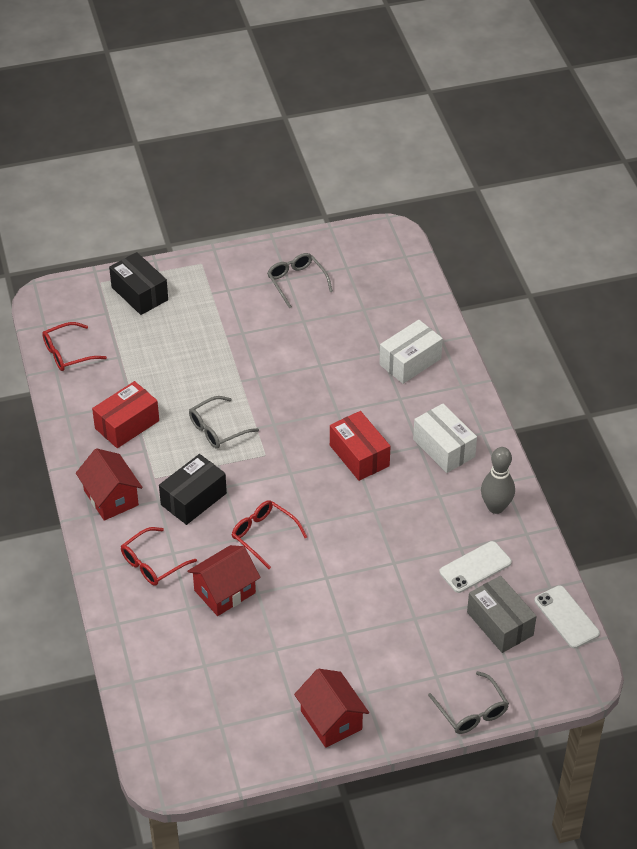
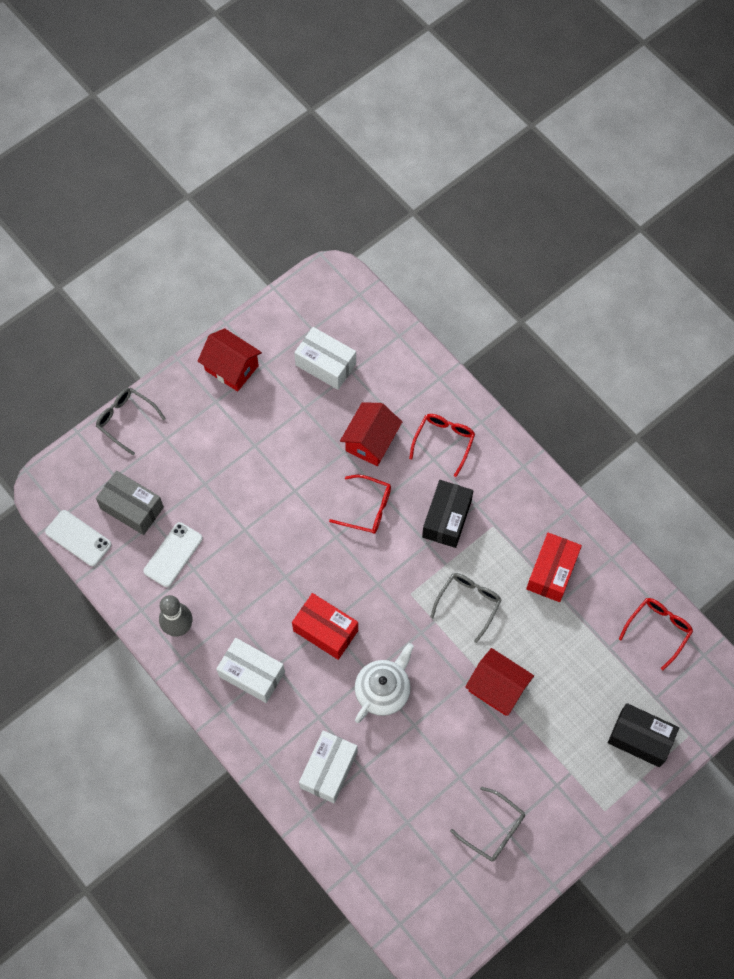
camera: 155 degrees right, 20 degrees up
red house [76,448,143,521] -> red house moved to [465,648,534,716]
none -> white box [294,327,356,390]
none -> white teapot [355,643,414,723]

